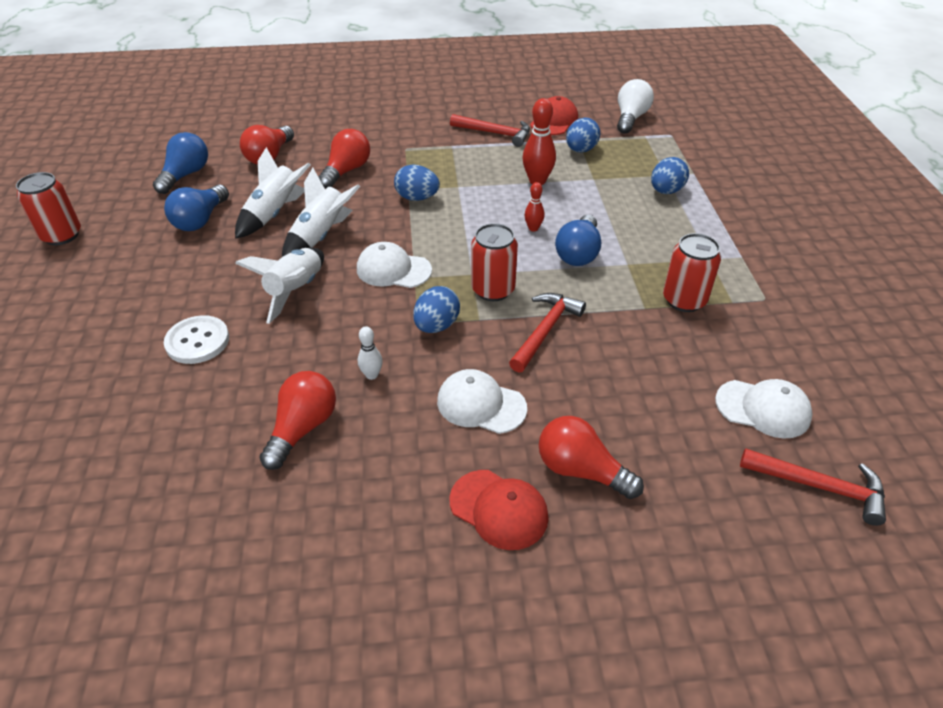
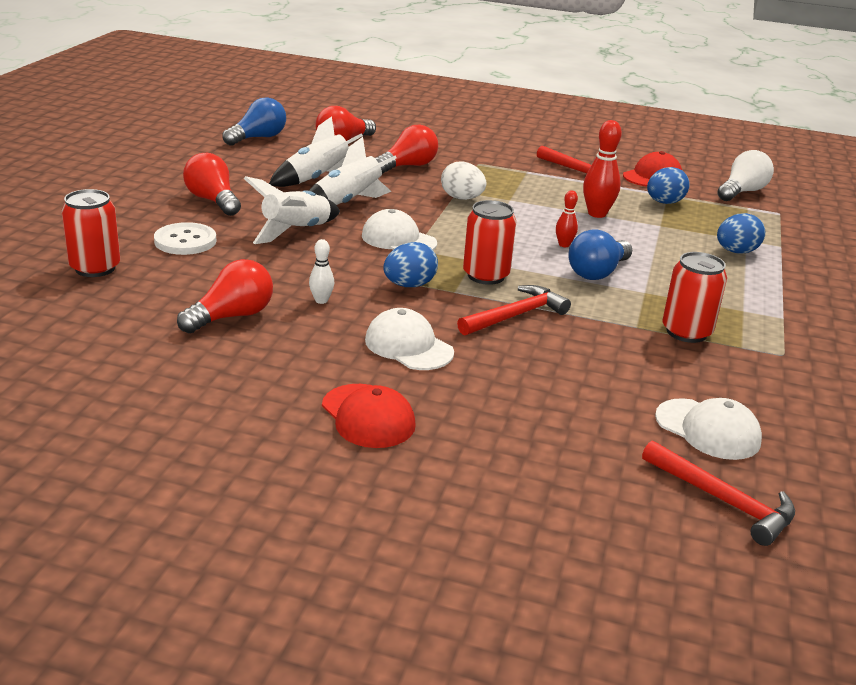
camera: 20 degrees right, 15 degrees down
red can [16,172,81,245] -> red can moved to [61,189,120,277]
blue light bulb [164,185,229,231] -> none
blue egg [394,165,440,201] -> white egg [441,161,486,200]
red light bulb [539,416,644,499] -> red light bulb moved to [183,153,241,216]

